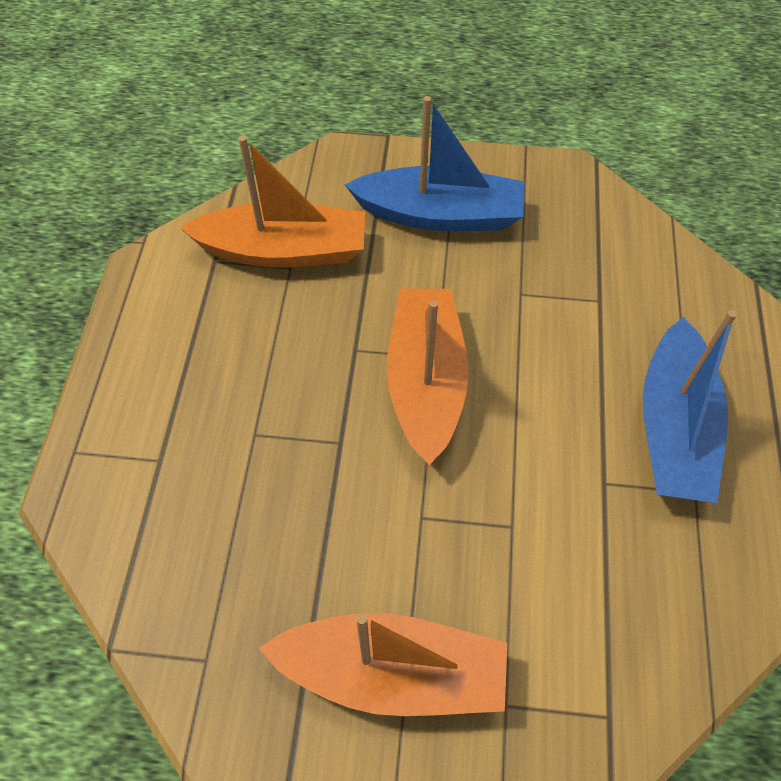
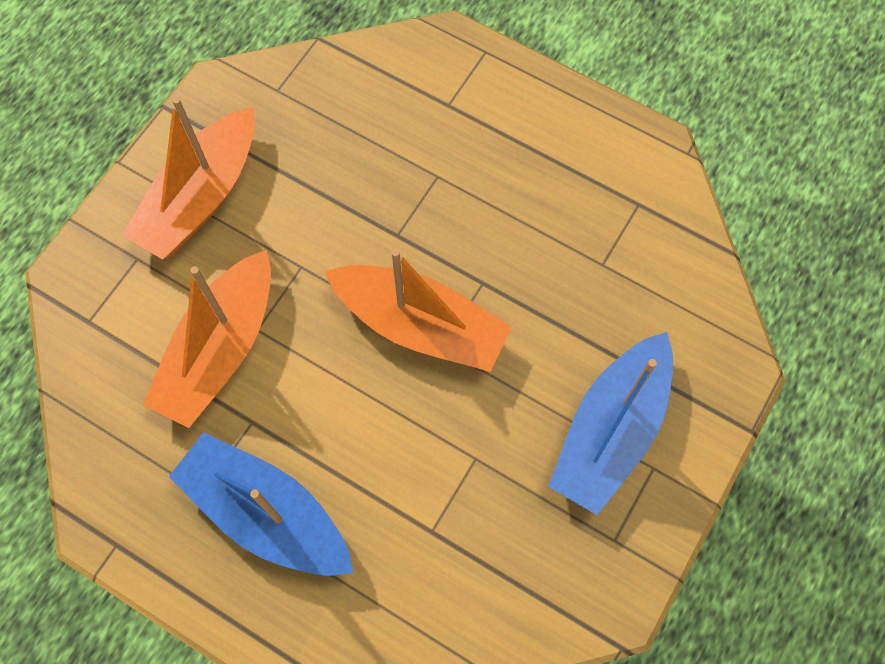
camera: 115 degrees right, 10 degrees up
orange boat [180,136,365,268] -> orange boat moved to [143,250,271,428]

